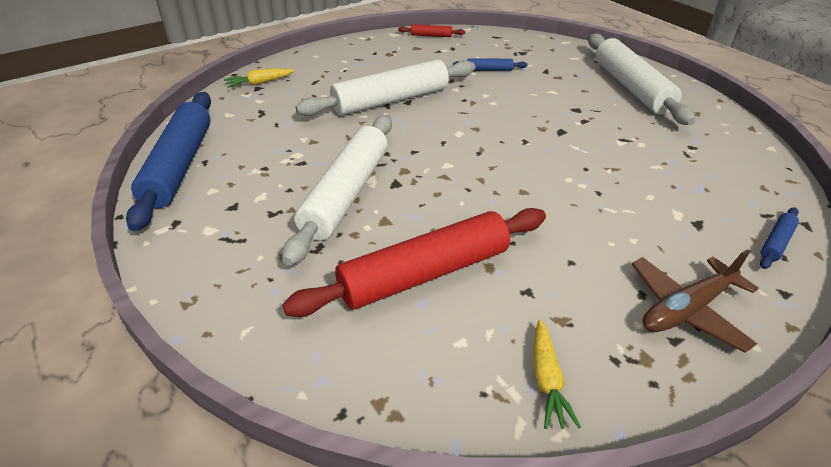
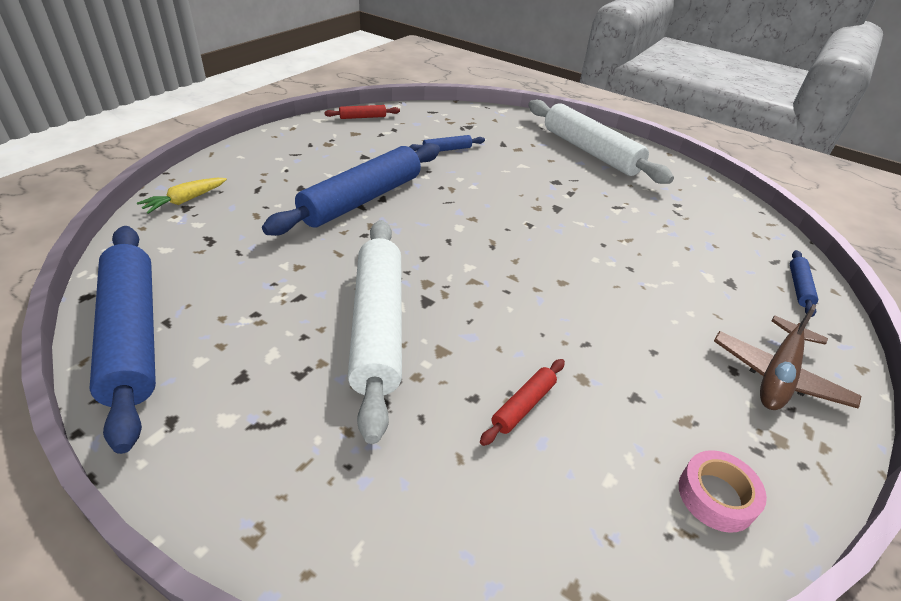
camera: 25 degrees left, 0 degrees up
red rolling pin [282,208,546,317] -> red rolling pin [480,359,565,446], size x0.42
white rolling pin [296,59,475,116] -> blue rolling pin [262,143,440,236]
yellow carrot [534,319,581,429] -> pink tape [679,450,767,533]

